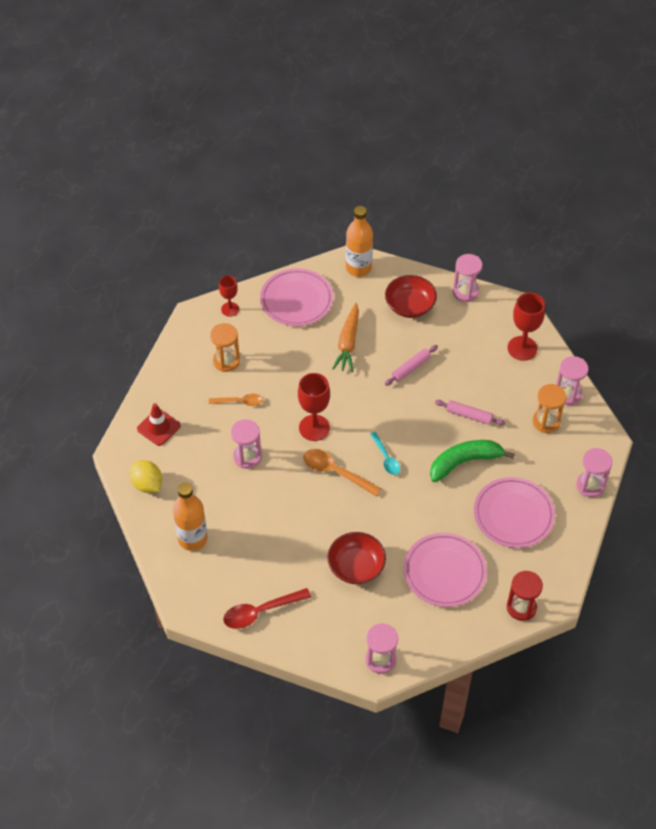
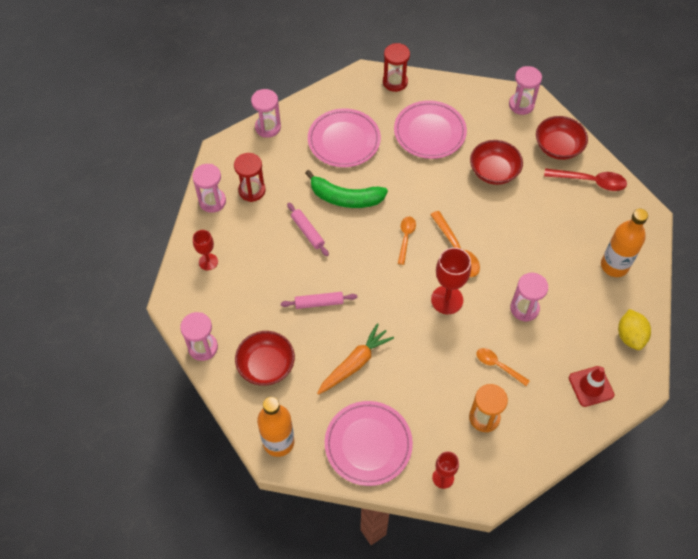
camera: 145 degrees left, 5 degrees up
turquoise spoon [370,432,400,475] -> orange spoon [398,217,416,265]
red goblet [508,292,545,361] -> red goblet [193,230,218,270], size x0.61
orange hourglass [533,384,566,433] -> red hourglass [234,153,266,202]
none -> red bowl [536,116,588,160]

